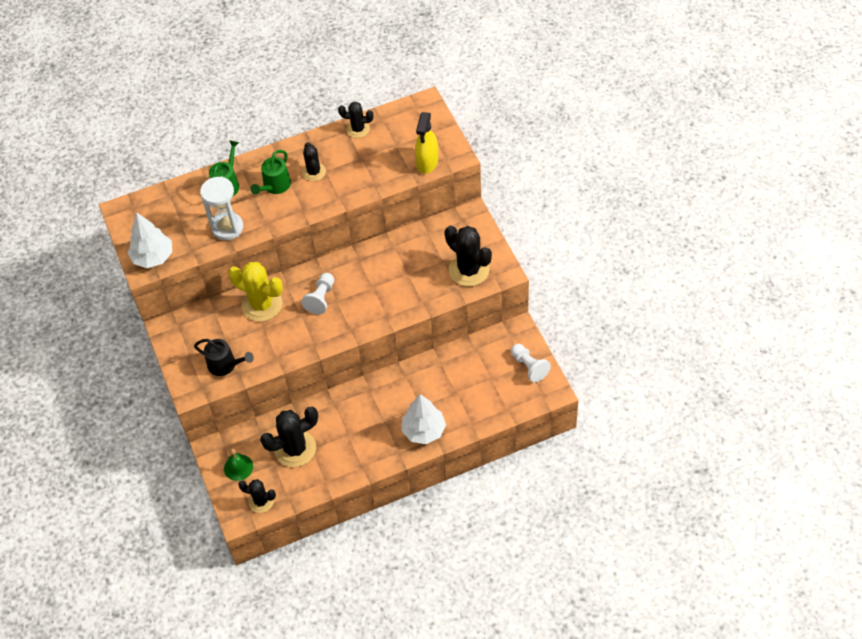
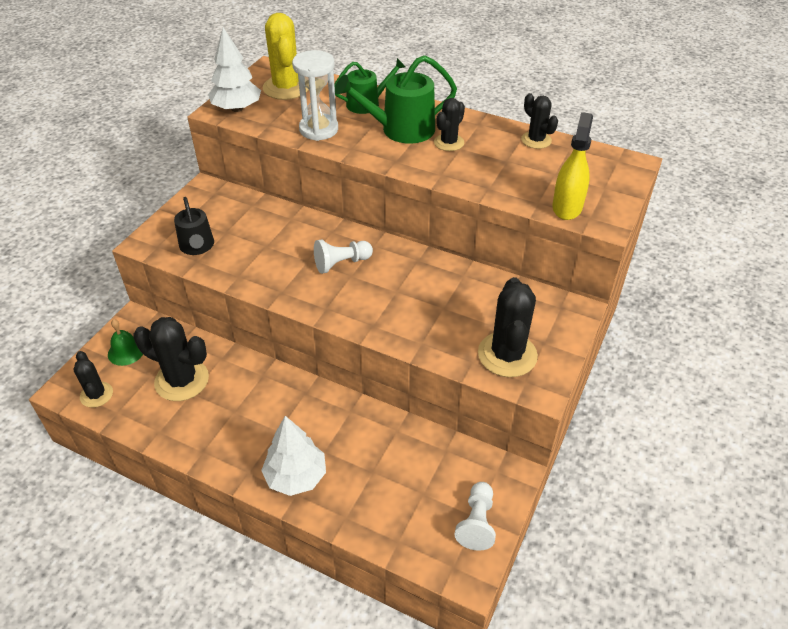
camera: 45 degrees right, 10 degrees down
yellow cactus [228,262,283,322] -> yellow cactus moved to [263,13,308,100]
green watering can [251,150,291,195] -> green watering can [335,55,457,144], size x1.53
yellow spray bottle [415,112,438,174] -> yellow spray bottle turned 135 degrees clockwise [552,112,593,220]

